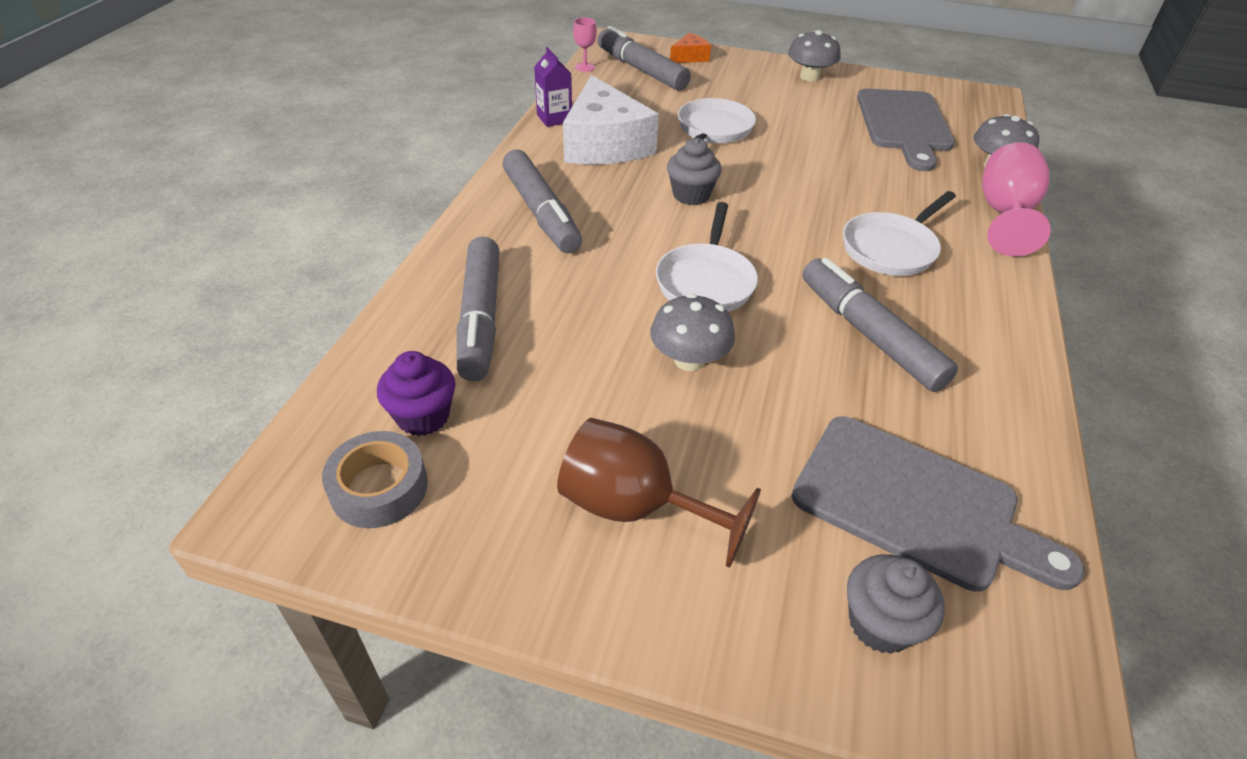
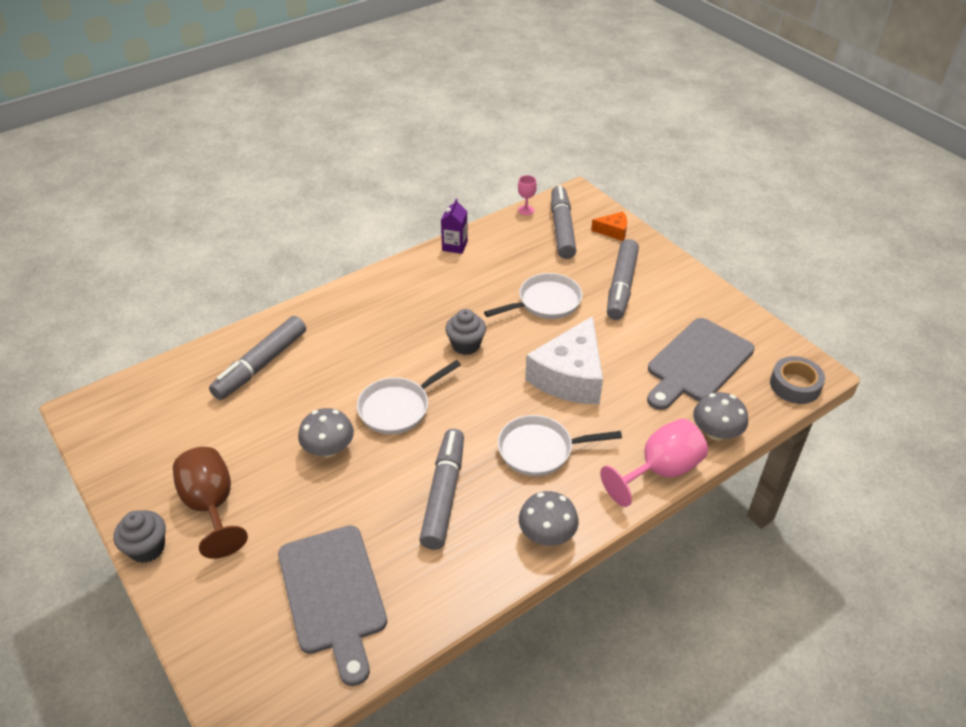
camera: 40 degrees right, 0 degrees up
grey tape [322,431,428,528] -> grey tape moved to [770,356,825,404]
purple cupcake [377,351,456,436] -> none
grey marker [503,150,582,253] -> grey marker moved to [607,239,639,320]
white cheese [563,75,659,165] -> white cheese moved to [525,316,603,404]
grey mushroom [788,30,841,81] -> grey mushroom moved to [519,491,579,546]
grey cupcake [847,554,945,654] -> grey cupcake moved to [114,510,166,563]

